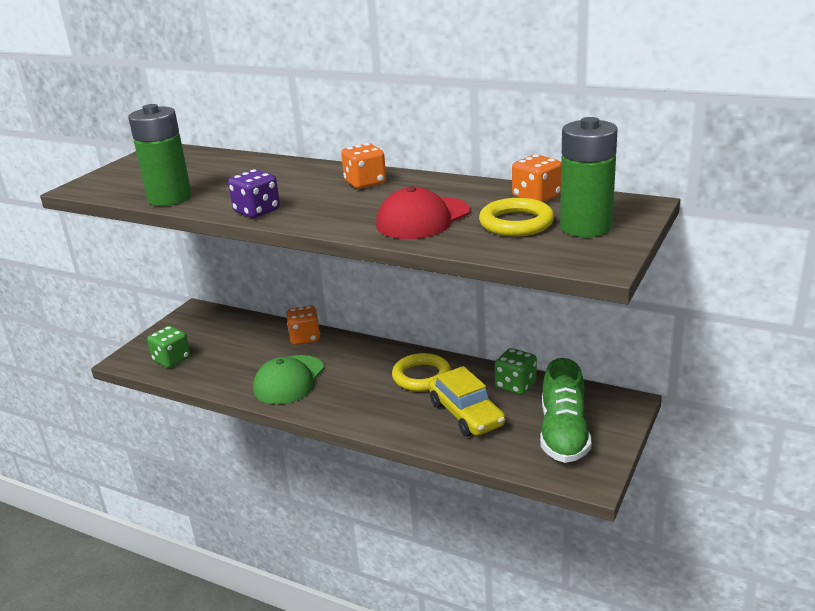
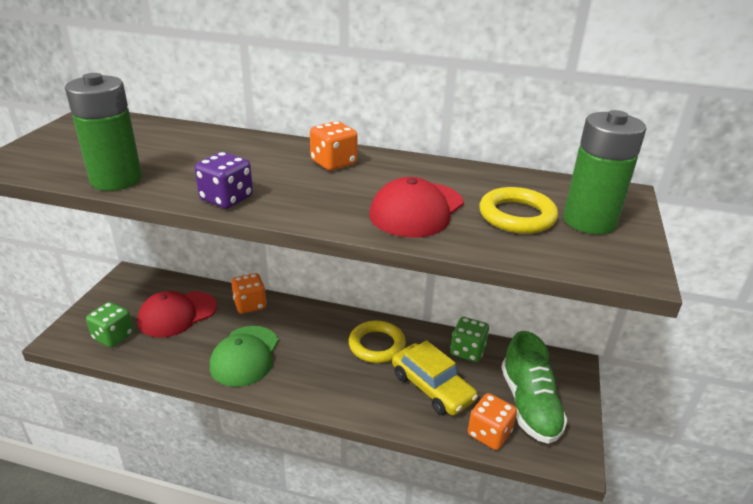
camera: 15 degrees left, 5 degrees up
orange dice [512,154,561,202] -> orange dice moved to [468,393,517,450]
none -> red cap [138,291,217,337]

